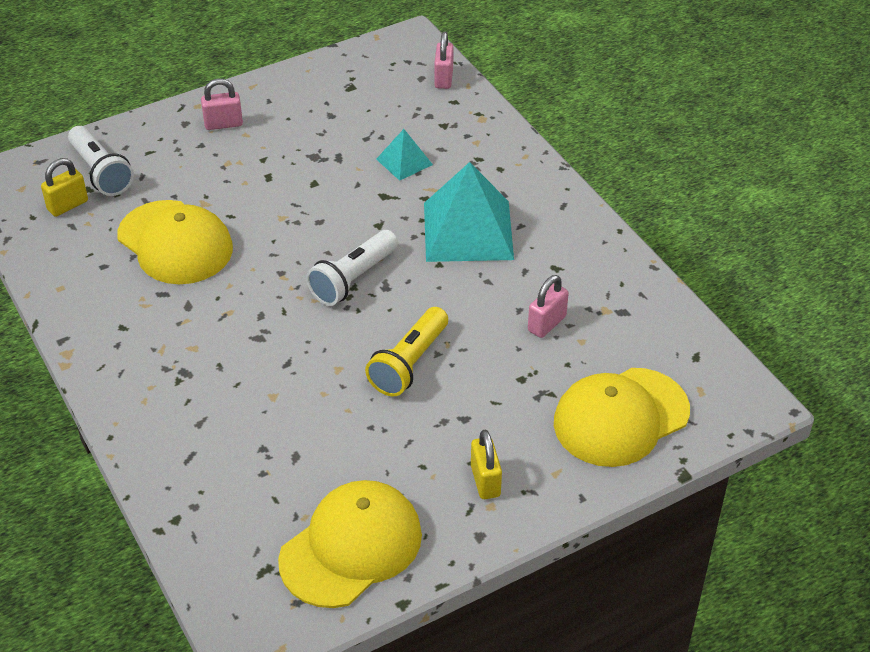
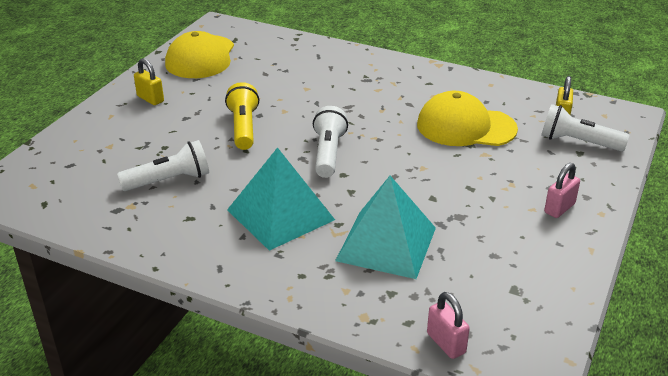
camera: 145 degrees right, 10 degrees down
turquoise pyramid [376,129,433,181] -> turquoise pyramid [335,176,436,279], size x2.01
pink padlock [528,275,569,338] -> white flashlight [117,140,209,191]
yellow cap [554,368,690,467] -> none

